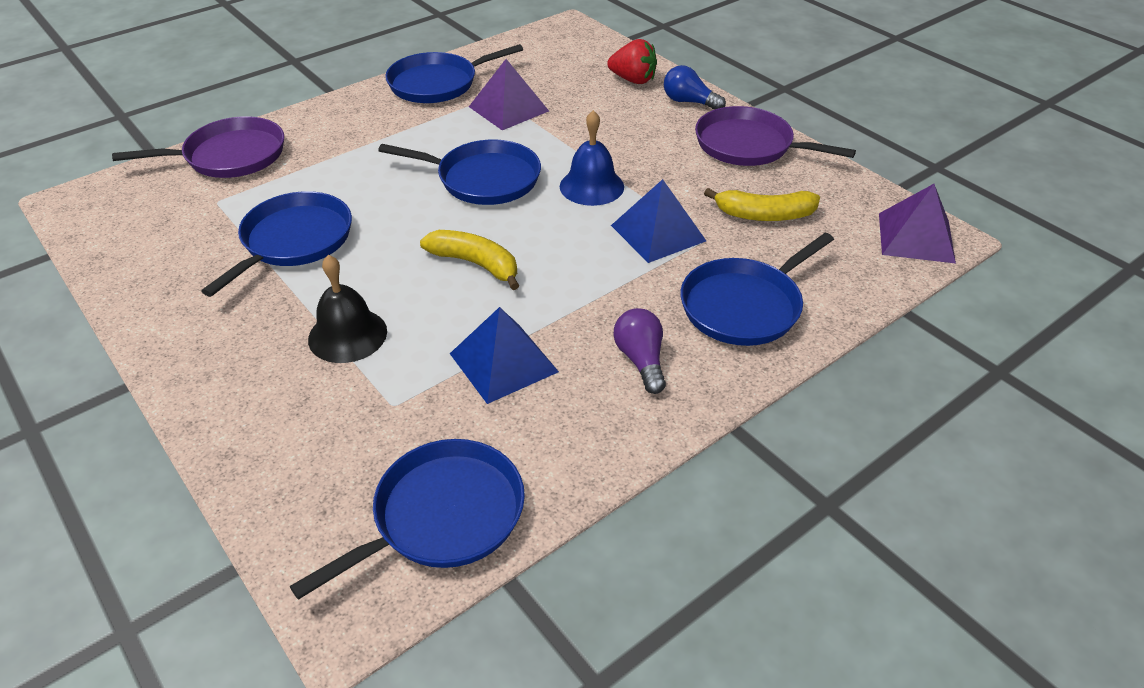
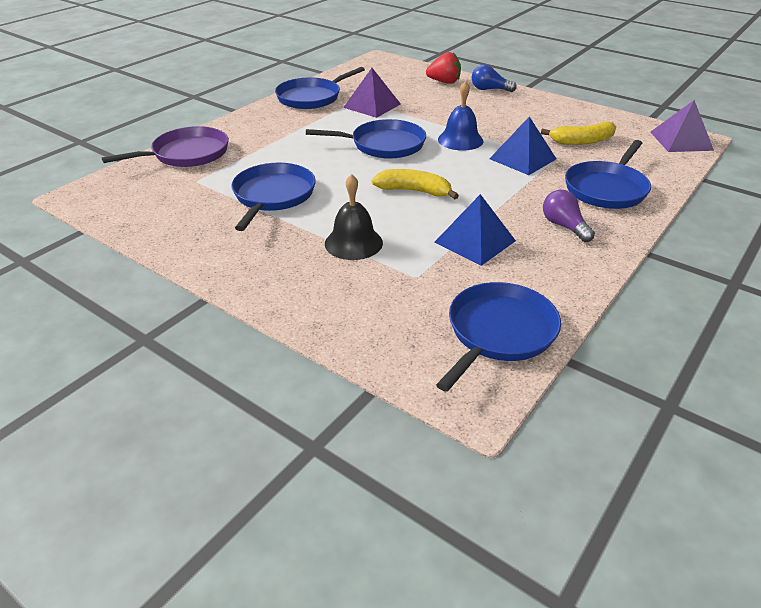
camera: 15 degrees left, 5 degrees down
purple pan [695,106,856,166] -> none

